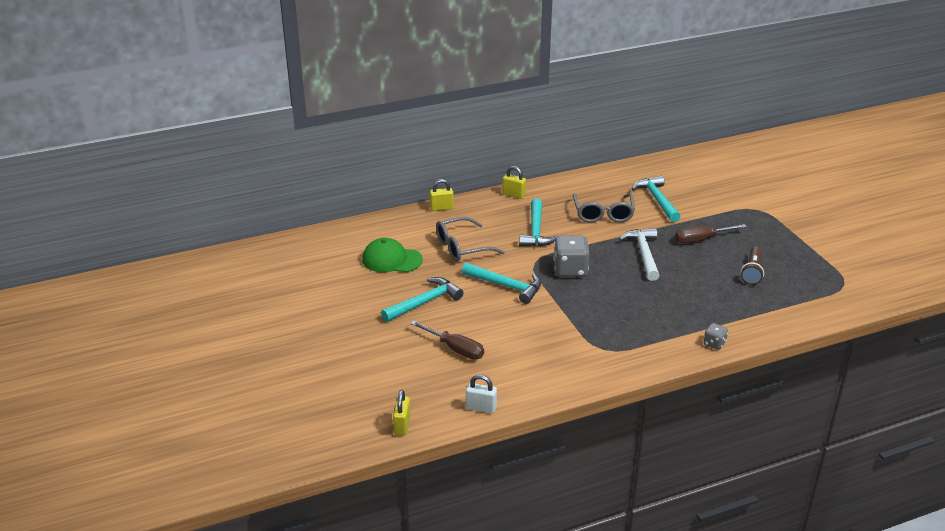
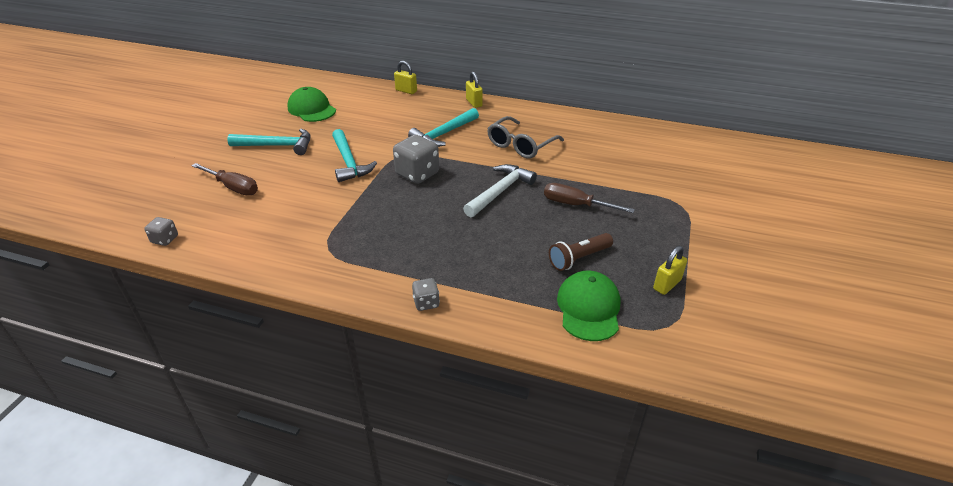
camera: 40 degrees right, 5 degrees up
yellow padlock [393,390,411,435] -> yellow padlock moved to [653,246,687,295]
brown screwdriver [410,321,484,360] -> brown screwdriver turned 45 degrees counterclockwise [191,163,258,195]
grey glasses [436,217,505,262] -> none
white padlock [466,374,497,413] -> grey dice [144,217,178,246]
turquoise hammer [632,176,681,222] -> none
none -> green cap [557,271,620,341]

